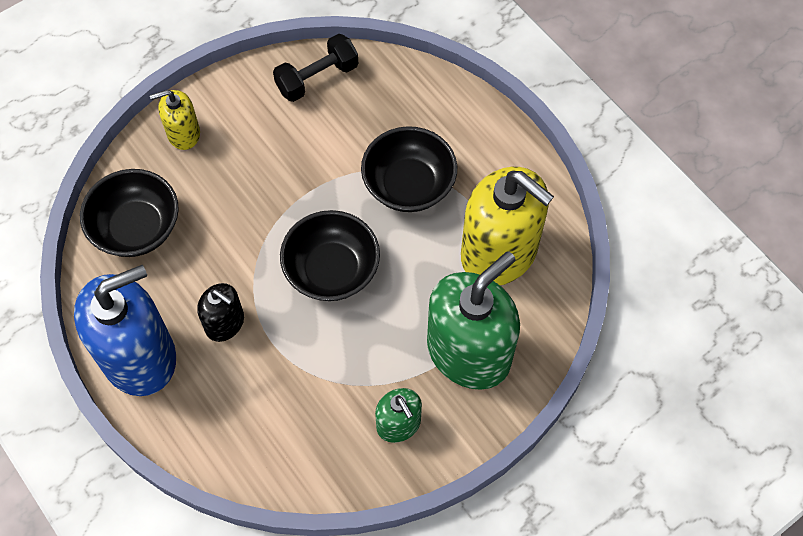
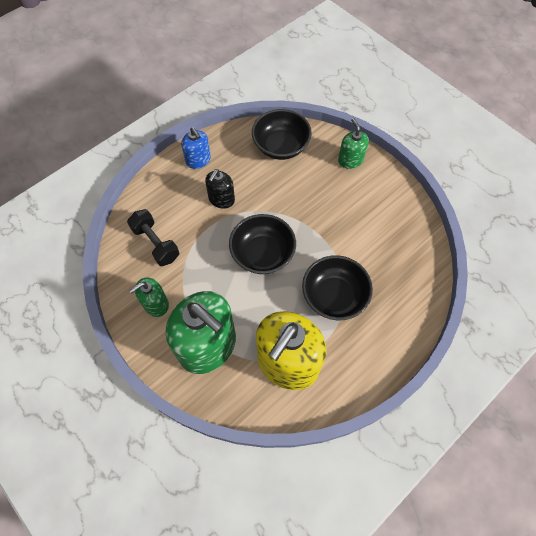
camera: 85 degrees right, 0 degrees up
blue soap dispenser [74,265,176,396] -> blue soap dispenser [181,127,211,169], size x0.50
yellow soap dispenser [150,90,200,150] -> green soap dispenser [338,118,369,169]
black dumbbell [273,34,358,102] -> black dumbbell moved to [127,209,179,266]

